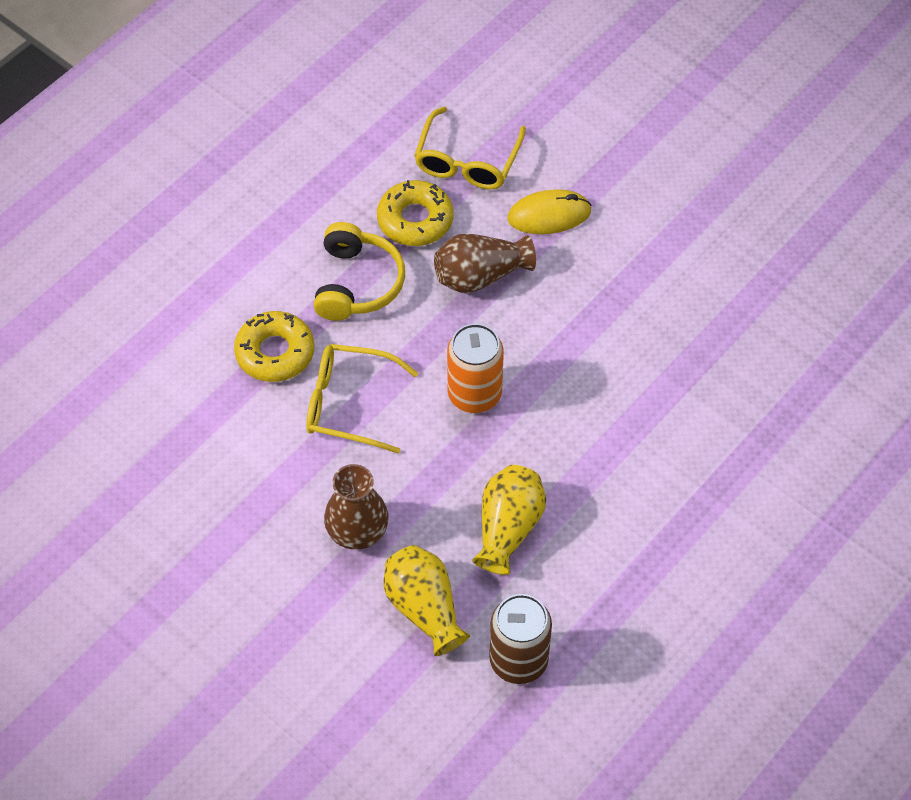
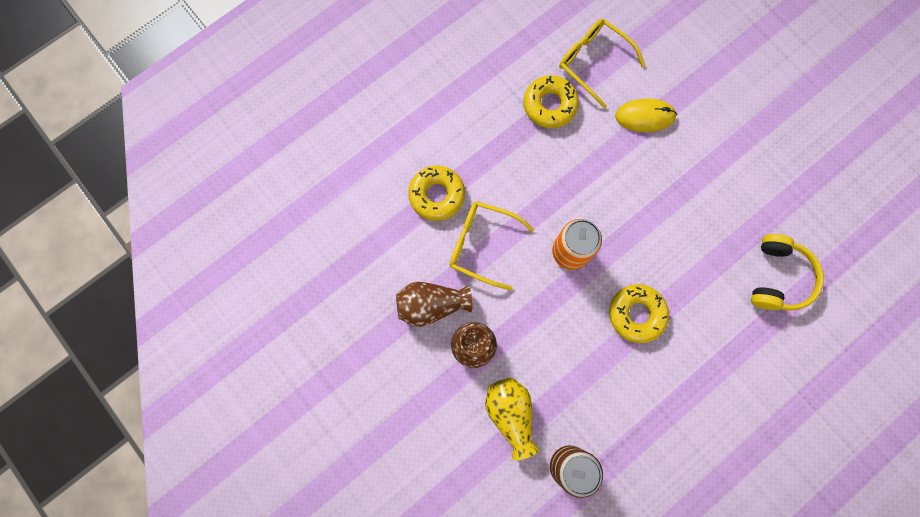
camera: 10 degrees right, 20 degrees up
yellow headphones [314,222,405,321] -> yellow headphones moved to [751,234,824,311]
yellow glasses [414,107,526,189] -> yellow glasses turned 105 degrees clockwise [559,19,645,109]
brown vase [434,234,536,293] -> brown vase moved to [396,282,472,327]
yellow vase [472,465,546,575] -> none
none -> yellow donut [609,284,669,343]

